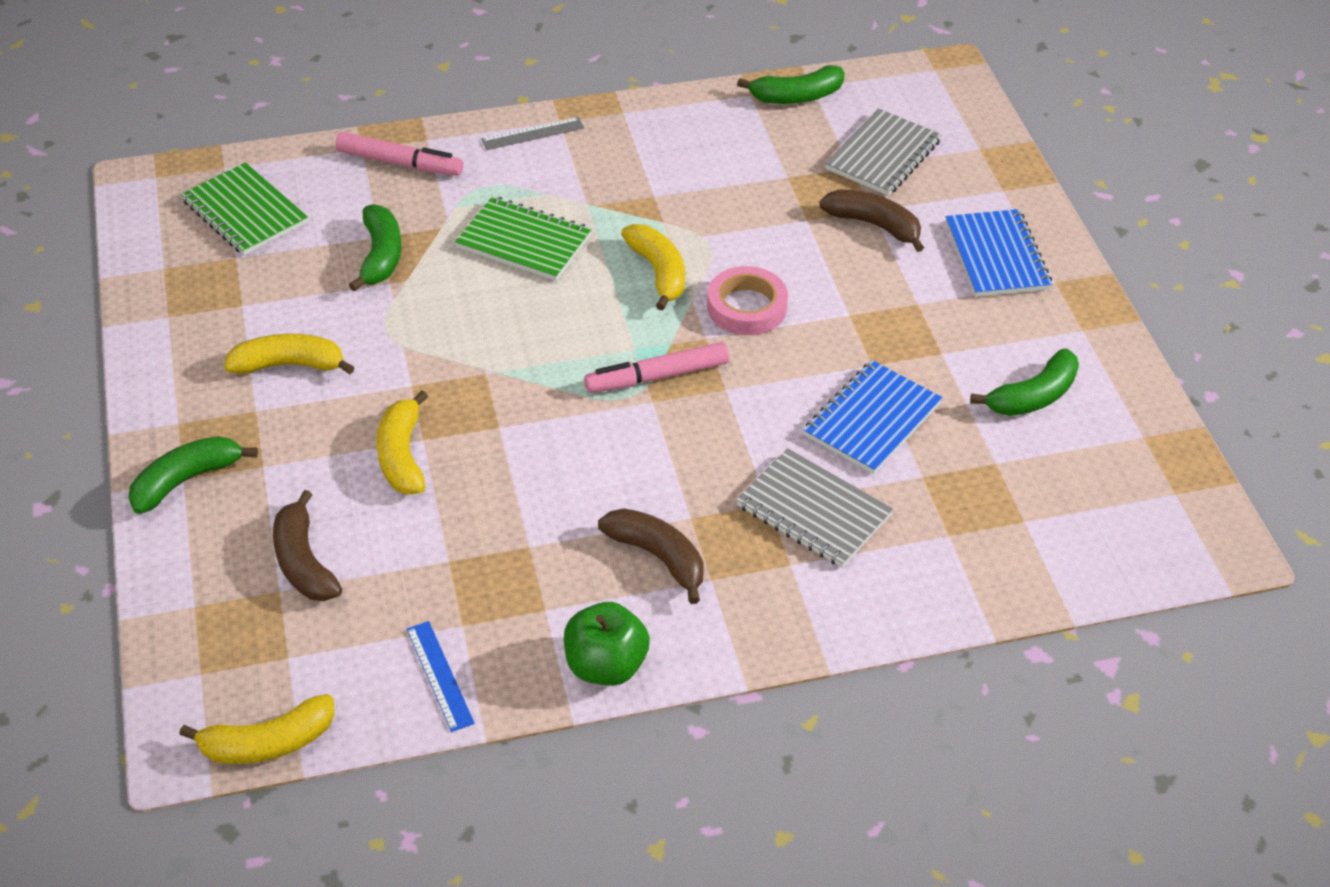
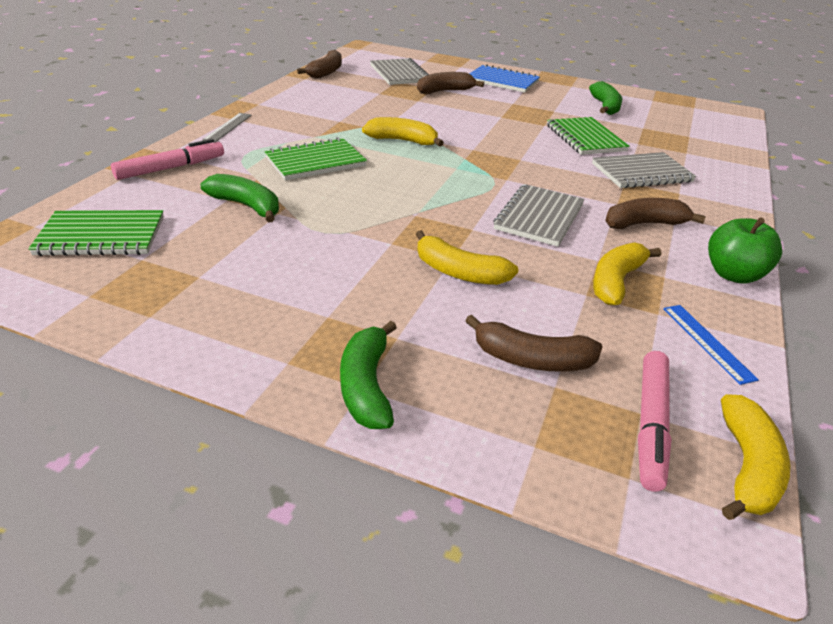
camera: 55 degrees left, 10 degrees down
yellow banana [224,334,355,375] -> yellow banana moved to [593,242,661,305]
blue ruler [406,621,475,732] -> blue ruler turned 60 degrees clockwise [663,305,759,385]
pink marker [584,342,729,393] -> pink marker moved to [638,351,672,492]
pink tape [707,266,788,335] -> none
green banana [737,65,845,104] -> brown banana [297,50,342,78]
blue notebook [803,360,942,474] -> green notebook [547,117,630,155]
none -> grey notebook [493,184,585,247]

